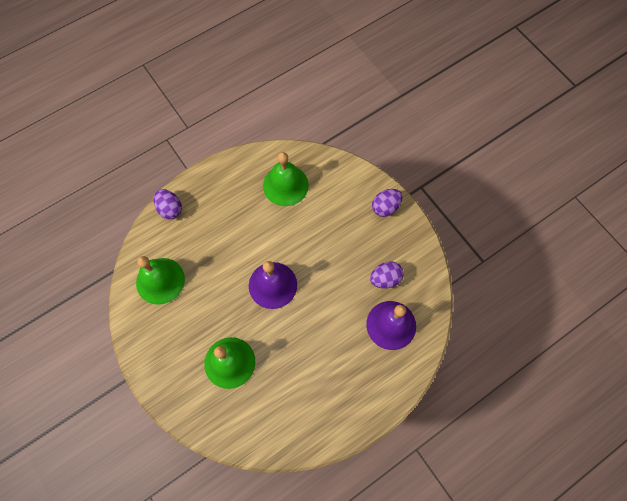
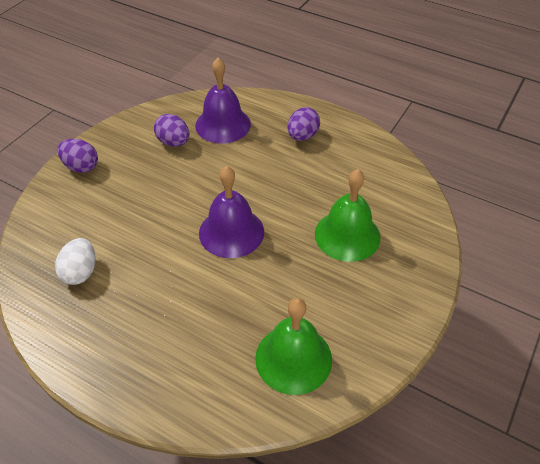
camera: 115 degrees left, 20 degrees down
purple egg [154,189,182,220] -> purple egg moved to [287,107,320,141]
green bell [263,152,309,206] -> white egg [55,238,96,285]

